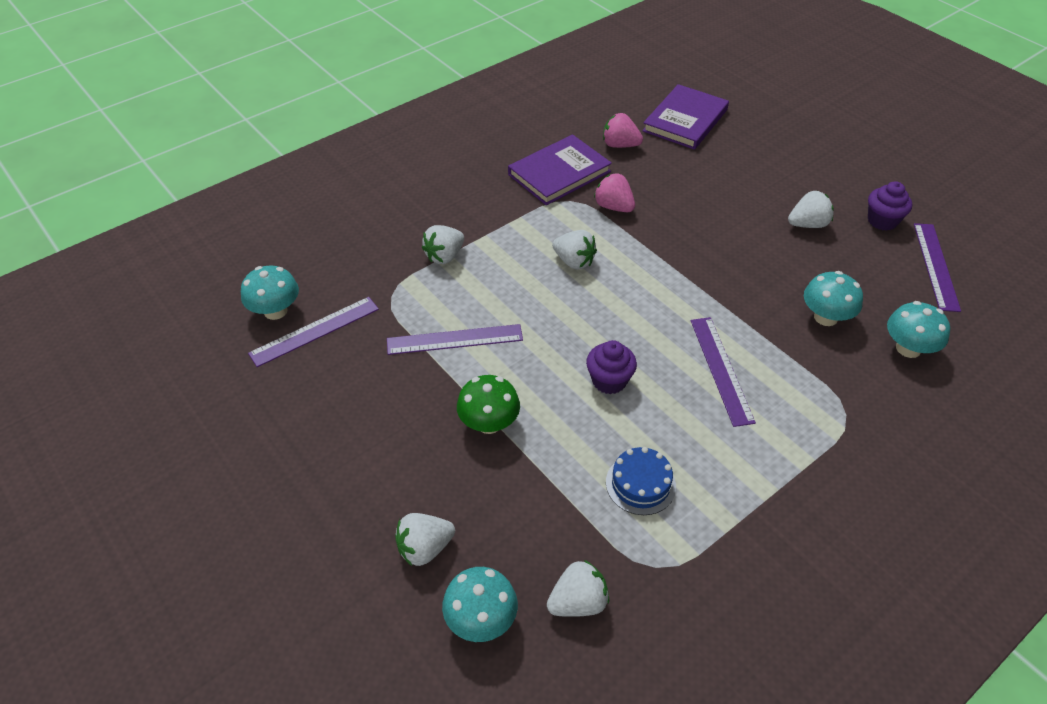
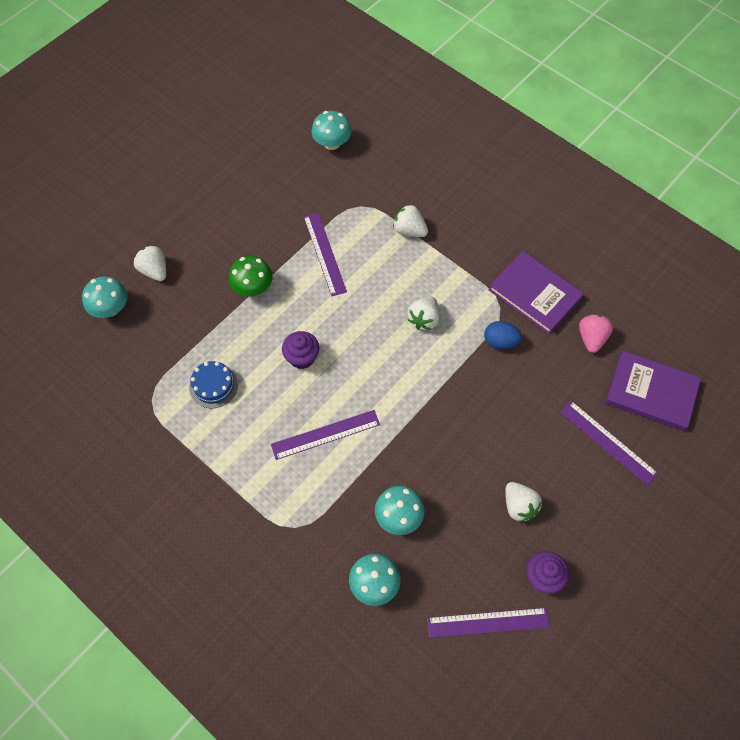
camera: 80 degrees right, 15 degrees up
purple ruler [248,297,379,367] -> purple ruler moved to [560,401,658,485]
white strawberry [547,560,609,617] -> none
pink strawberry [594,173,635,212] -> blue egg [484,321,522,349]

